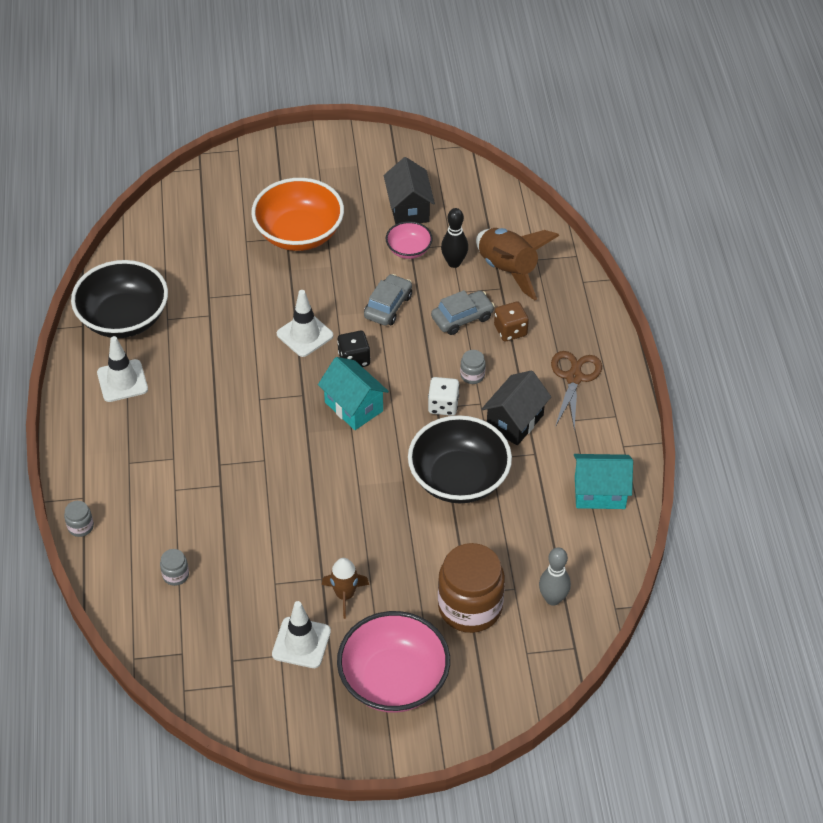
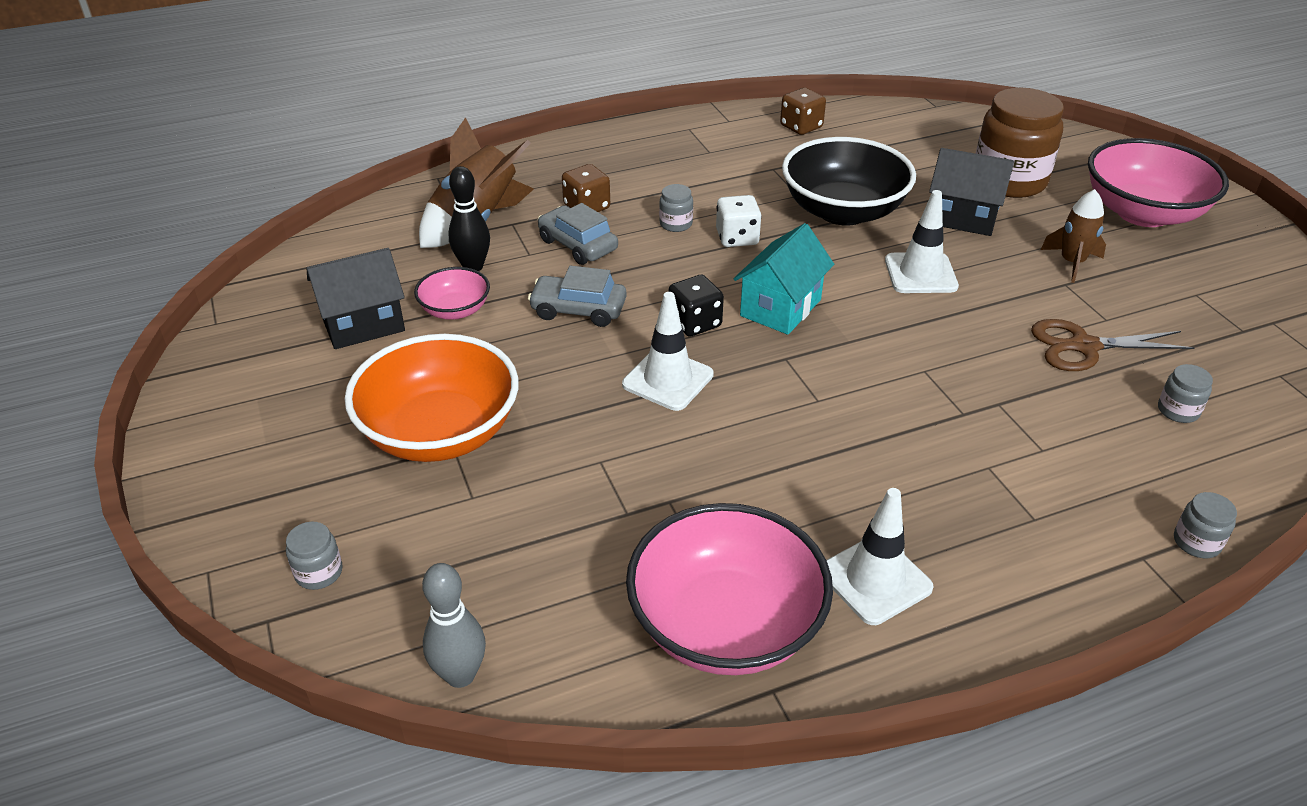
camera: 105 degrees left, 10 degrees down
black bowl [71,260,168,338] -> pink bowl [626,503,833,675]
white traffic cone [272,601,331,668] -> white traffic cone moved to [885,190,959,293]
black house [482,370,551,445] -> black house moved to [929,148,1014,236]
grey bowling pin [539,547,571,606] -> grey bowling pin moved to [422,563,486,688]
brown scissors [551,351,602,429] -> brown scissors moved to [1031,319,1195,371]
turquoise house [574,454,633,509] -> brown dice [780,87,826,135]
none -> grey jar [286,522,343,590]

